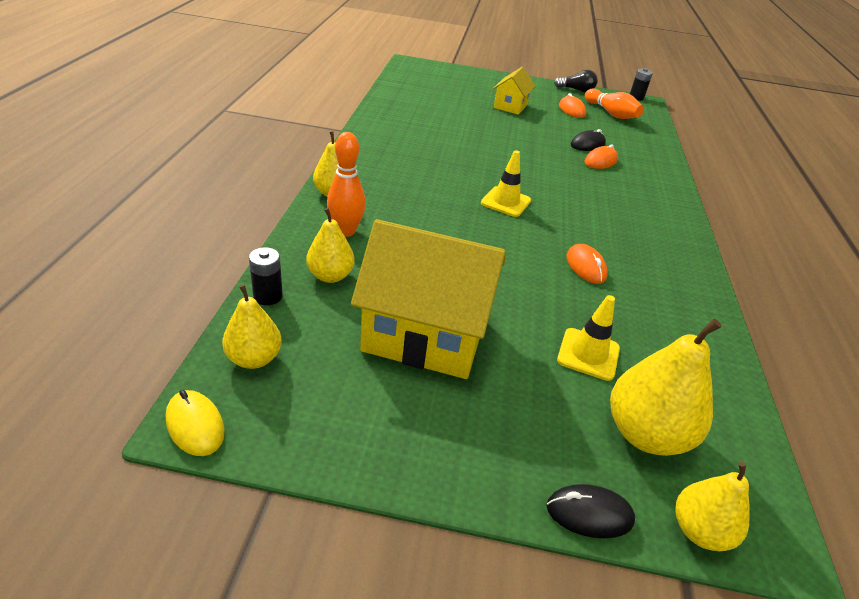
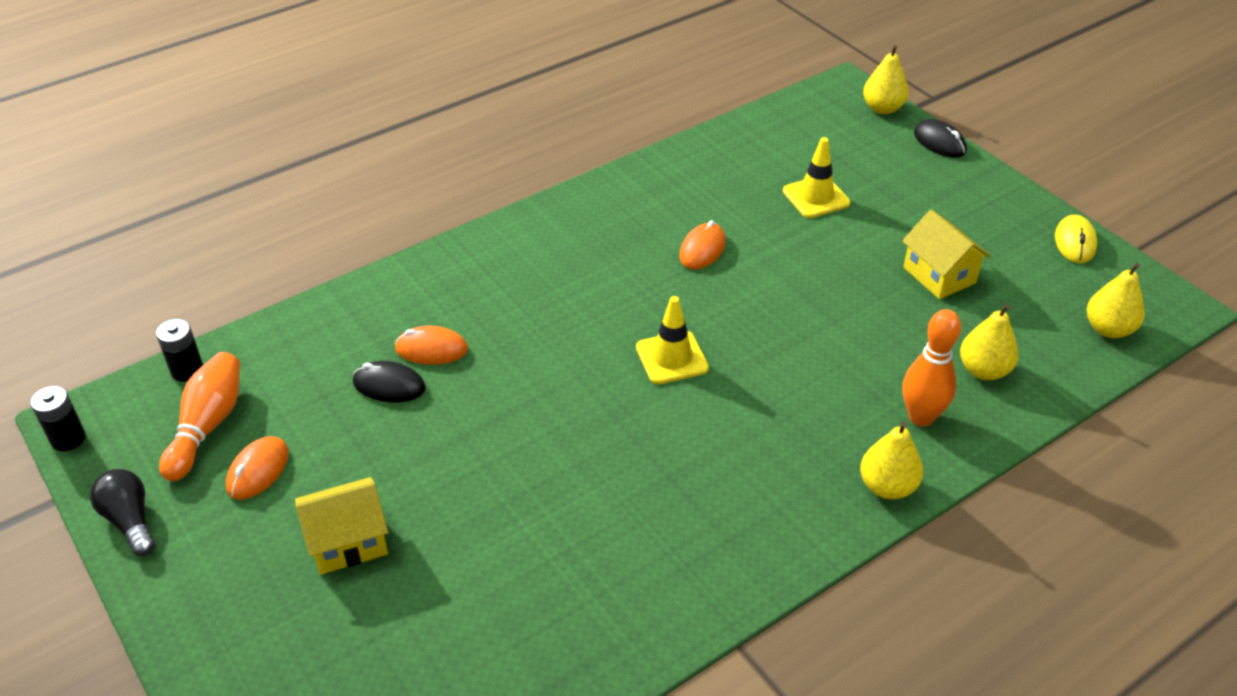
camera: 130 degrees left, 5 degrees up
yellow mouse [166,390,225,456] -> yellow mouse moved to [1055,215,1097,263]
black battery [249,247,283,305] -> black battery moved to [156,319,203,382]
yellow house [351,219,506,379] -> yellow house [902,209,991,299], size x0.52
yellow pear [610,319,722,456] -> none

